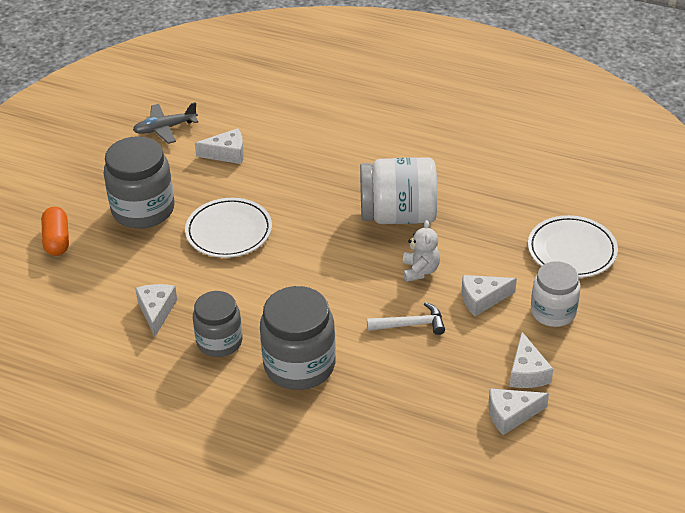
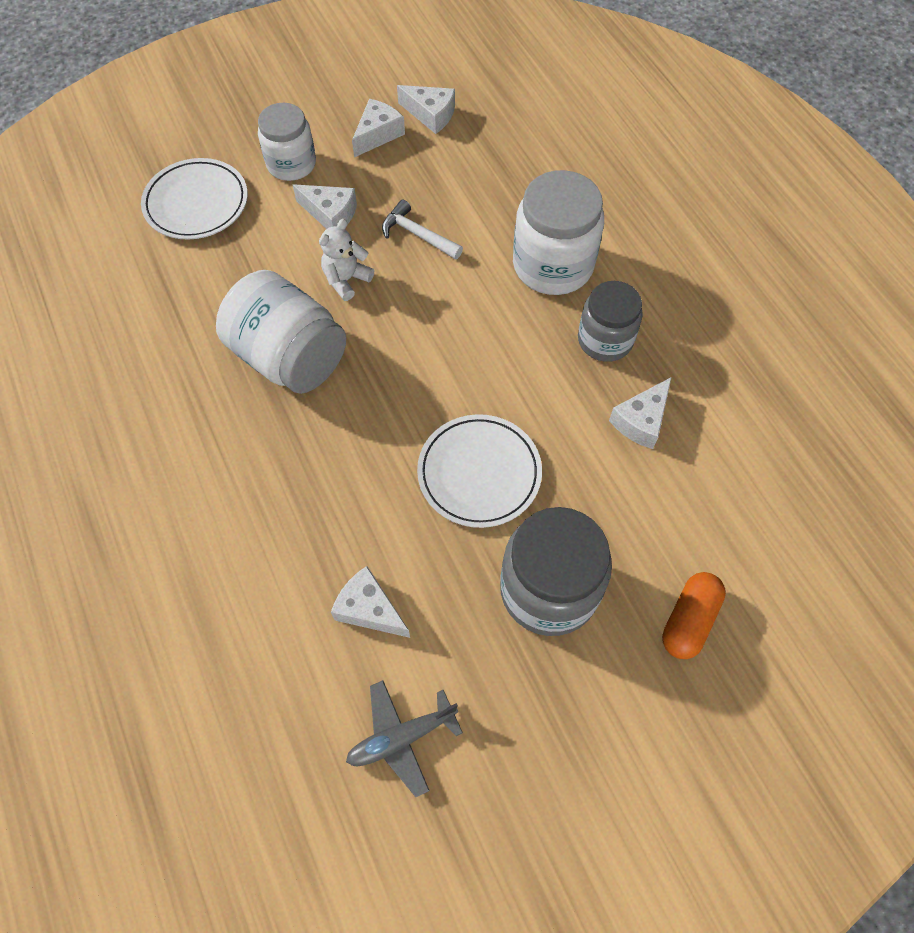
camera: 140 degrees left, 20 degrees up
grey plane [133,102,198,144] -> grey plane turned 135 degrees clockwise [346,680,463,797]
grey jar [260,286,336,390] -> white jar [513,170,604,295]

